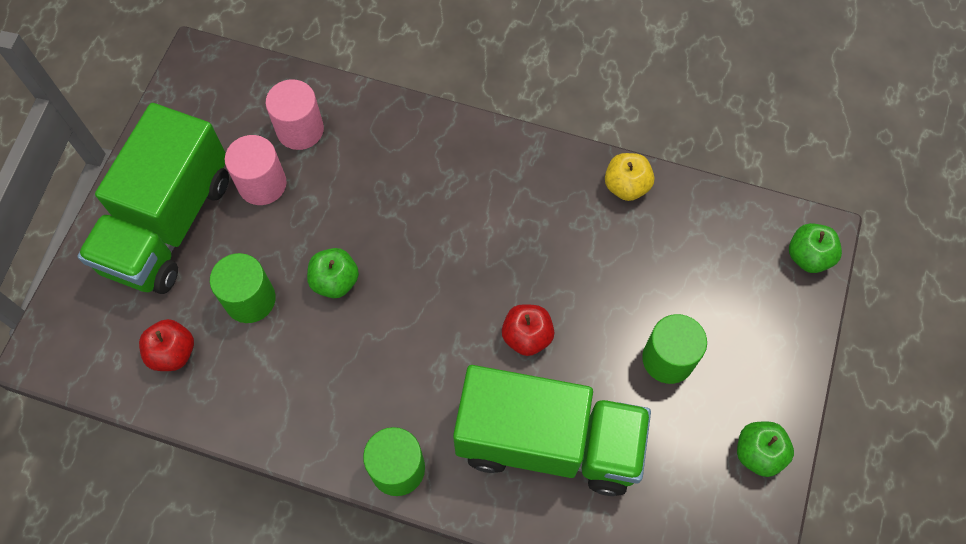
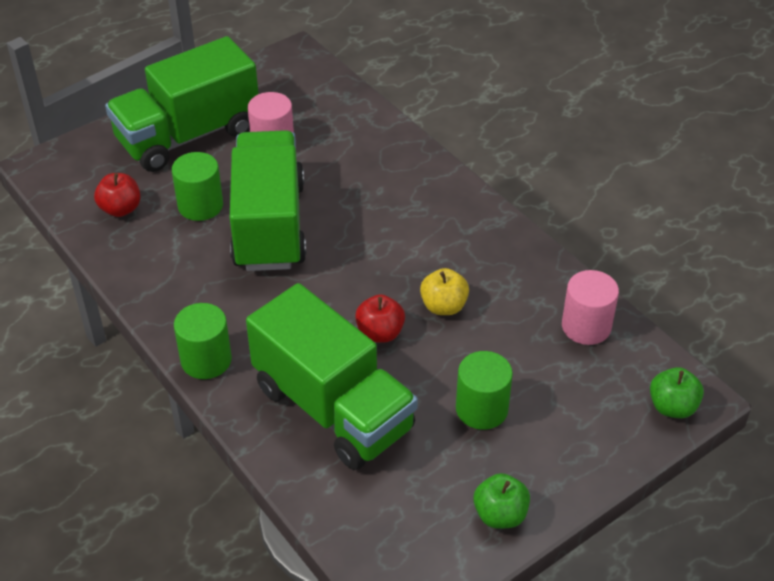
camera: 35 degrees right, 20 degrees down
pink cylinder [266,79,324,150] -> pink cylinder moved to [562,270,619,345]
green apple [307,248,359,298] -> green truck [230,130,306,271]
yellow apple [605,153,654,201] -> yellow apple moved to [420,268,469,315]

